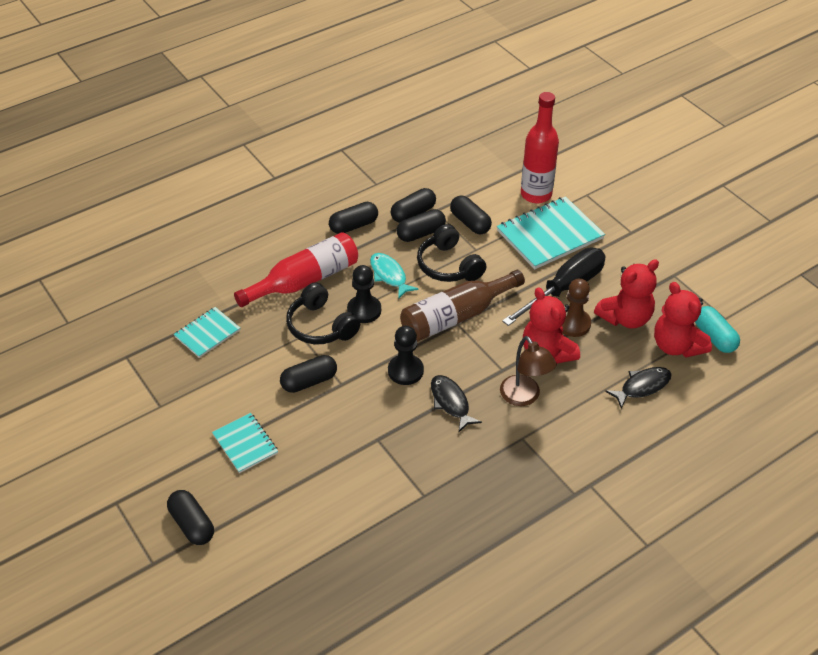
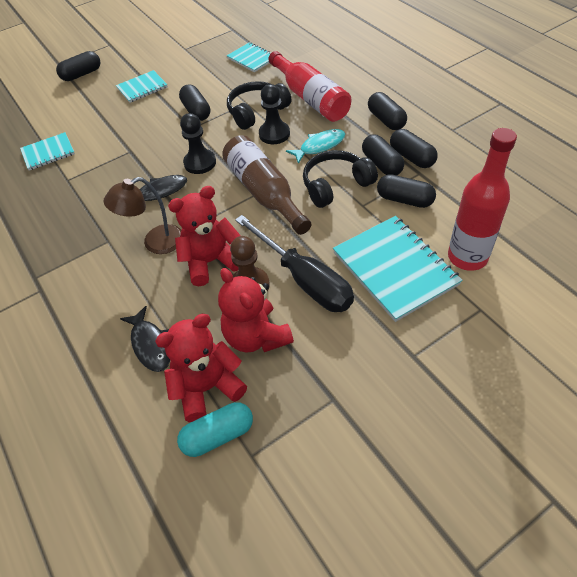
camera: 95 degrees right, 5 degrees up
black capsule [450,196,492,234] -> black capsule turned 60 degrees clockwise [377,174,436,208]
none -> turquoise notebook [20,132,75,171]

